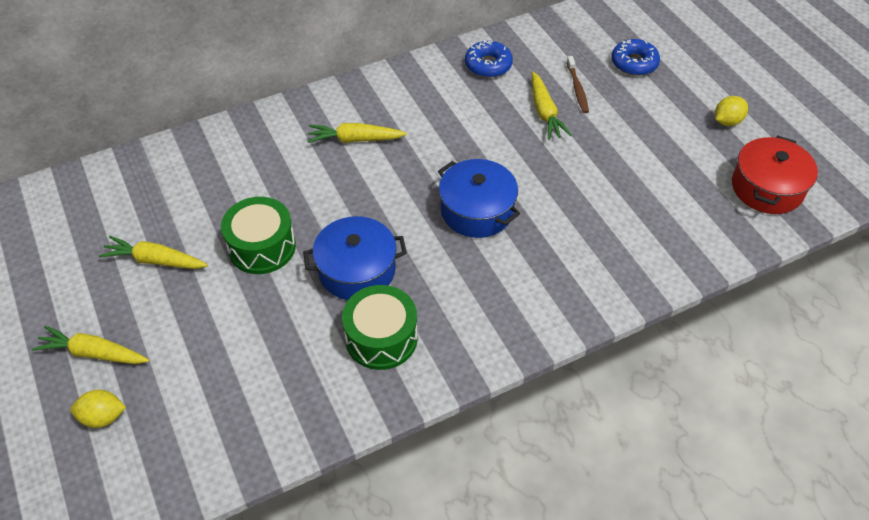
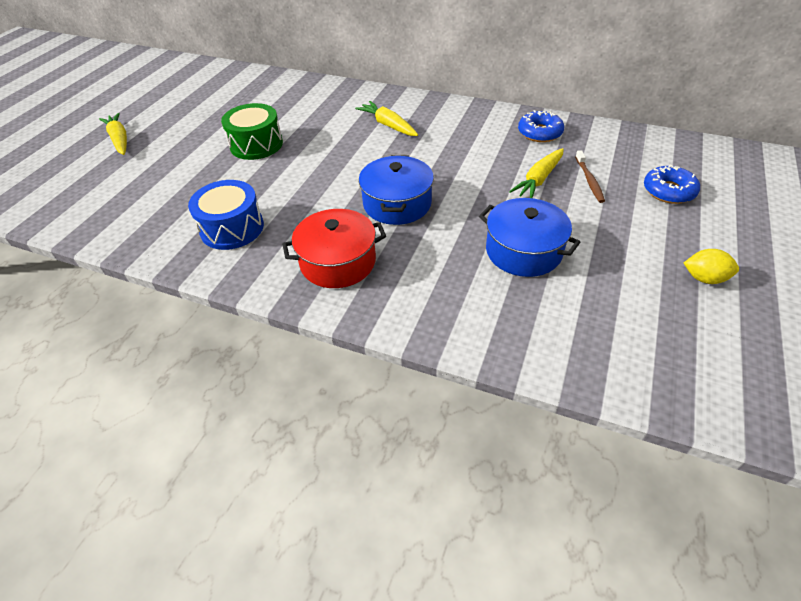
camera: 50 degrees right, 5 degrees down
yellow lemon [70,390,126,428] -> none
yellow carrot [99,236,208,269] -> none
blue pot [303,216,407,300] -> blue pot moved to [479,198,580,277]
green drum [342,285,418,370] -> blue drum [188,180,264,250]
brown toothbrush [567,56,589,113] -> brown toothbrush turned 45 degrees counterclockwise [575,150,605,203]
red pot [732,135,818,214] -> red pot moved to [282,209,386,288]

